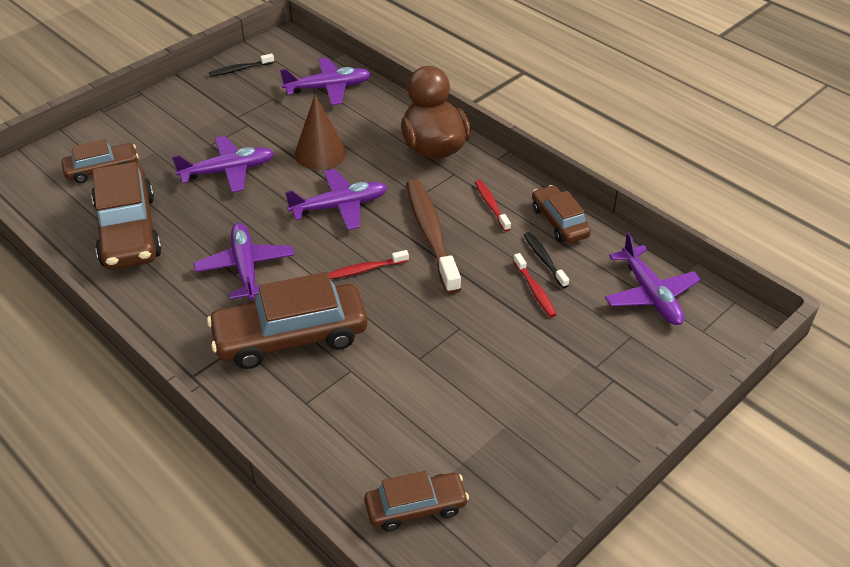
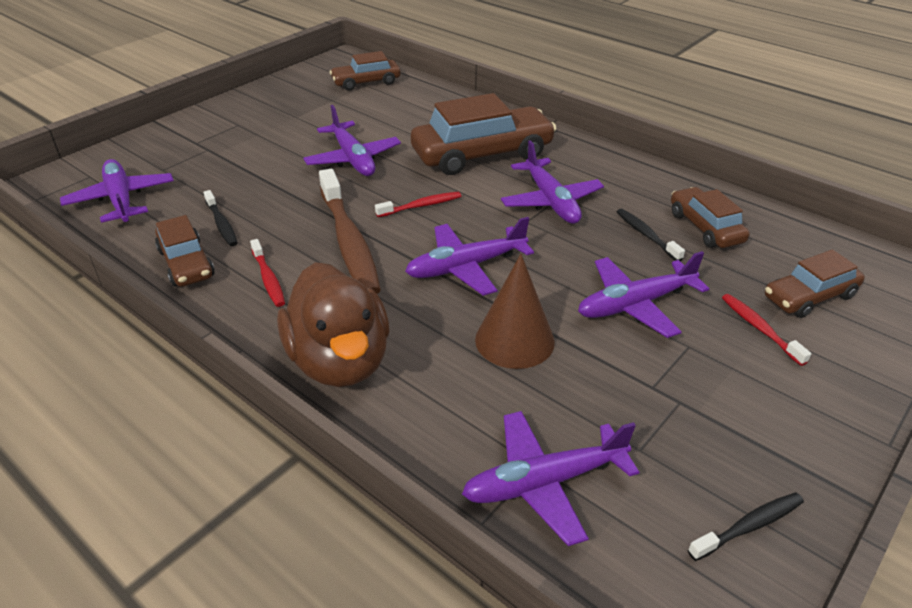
camera: 175 degrees right, 5 degrees down
brown car [91,162,162,270] -> brown car [671,187,750,248], size x0.57
red toothbrush [514,253,557,317] -> red toothbrush moved to [722,294,812,366]
none -> purple plane [303,105,401,176]
none -> black toothbrush [617,209,685,261]

